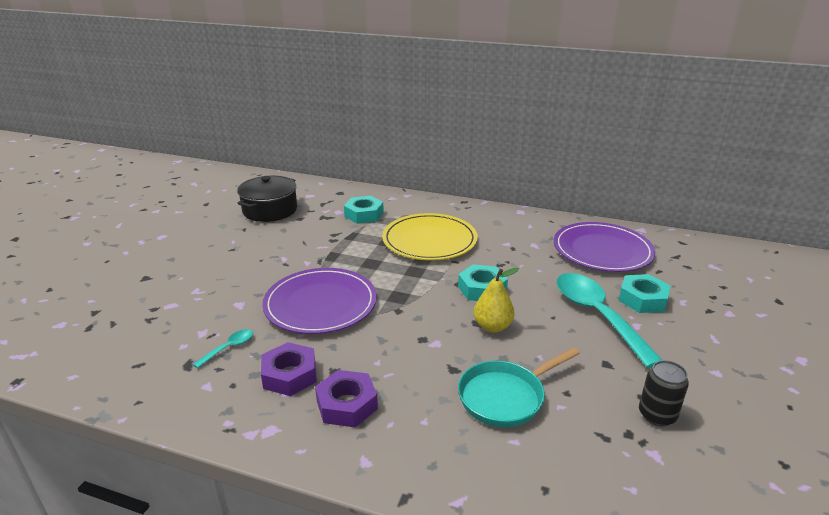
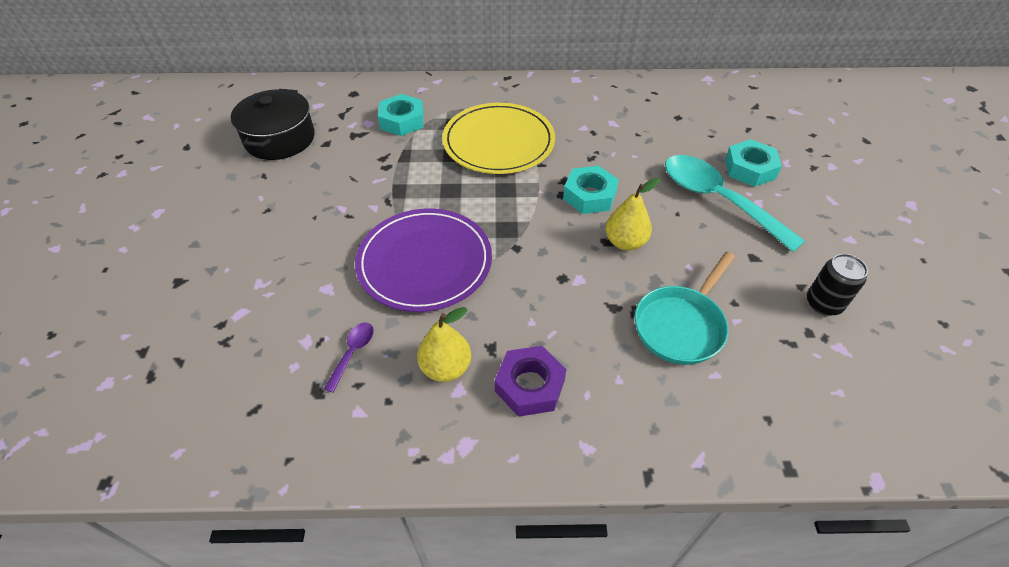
camera: 20 degrees left, 20 degrees up
turquoise spoon [193,329,253,368] -> purple spoon [324,322,374,393]
purple nut [261,342,317,396] -> yellow pear [417,307,471,382]
purple plate [554,222,655,272] -> none

